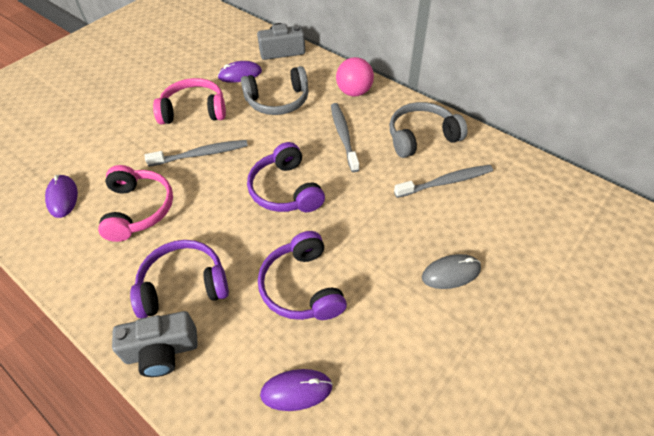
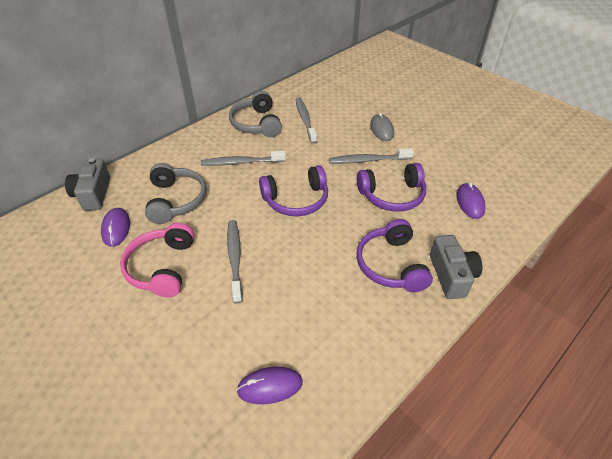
camera: 85 degrees left, 5 degrees down
pink headphones [98,165,173,242] -> none
pink ball [336,57,374,97] -> none
none -> grey toothbrush [329,148,414,164]

